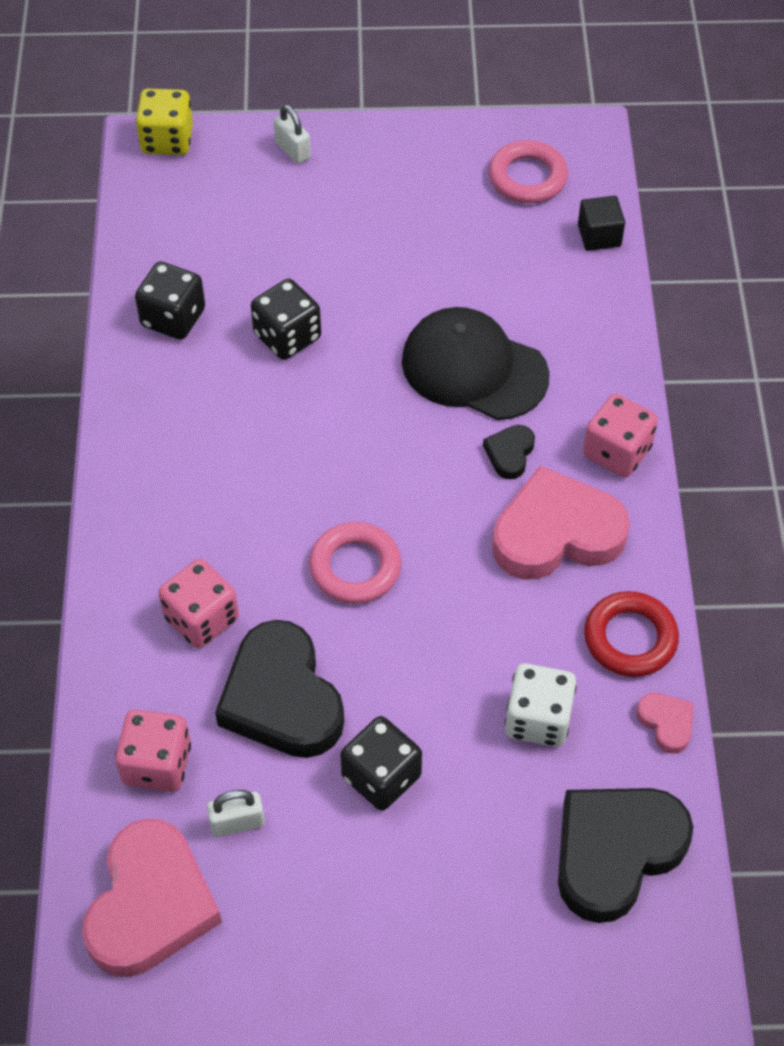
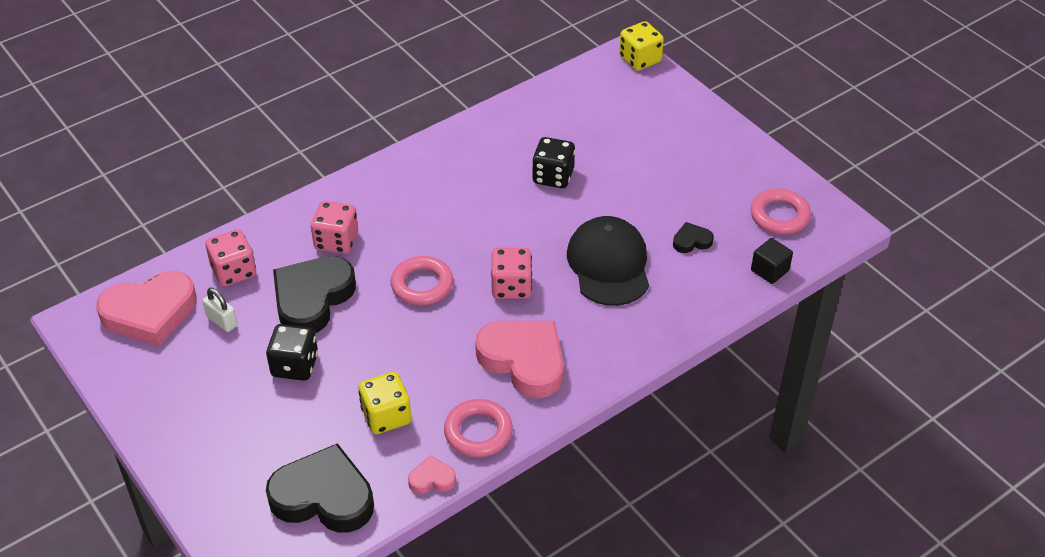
camera: 55 degrees right, 10 degrees down
black dice [135,261,205,339] -> none
white padlock [273,105,311,164] -> none
black heart [483,425,535,479] -> black heart moved to [673,222,714,253]
white dice [505,663,577,747] -> yellow dice [358,372,411,434]
pink dice [583,394,658,477] -> pink dice moved to [491,248,532,299]
red ring [584,591,679,677] -> pink ring [444,399,513,458]
pink heart [637,693,694,754] -> pink heart turned 120 degrees counterclockwise [408,455,456,494]

